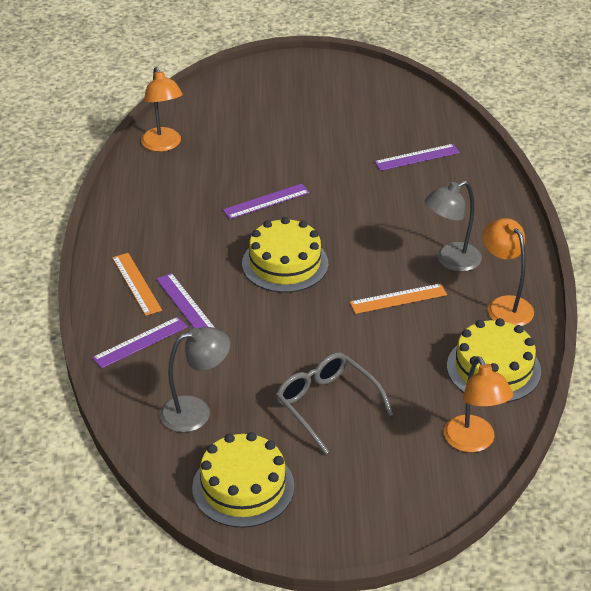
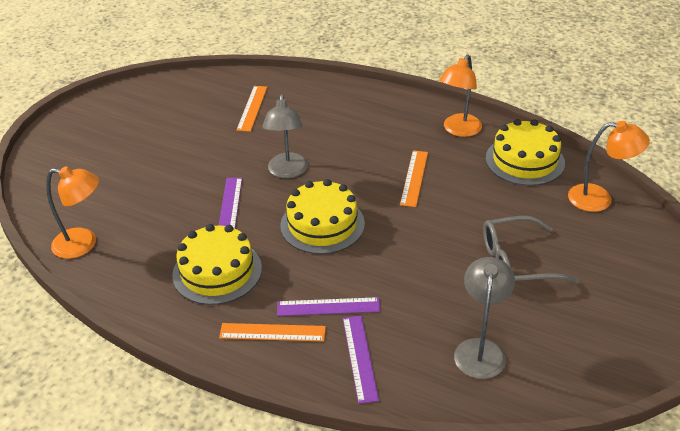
camera: 60 degrees left, 0 degrees up
yellow cake [192,432,295,528] -> yellow cake moved to [172,224,262,305]
purple ruler [374,144,460,171] -> orange ruler [236,86,267,132]
grey lamp [424,181,482,272] -> grey lamp moved to [262,94,308,178]
orange lamp [483,218,534,326] -> orange lamp turned 60 degrees counterclockwise [439,54,482,137]

